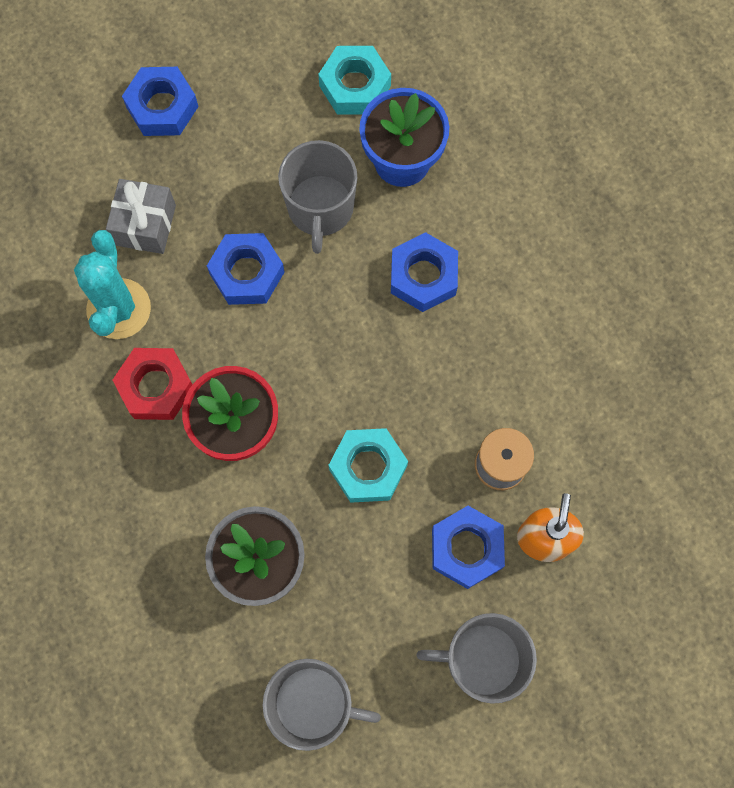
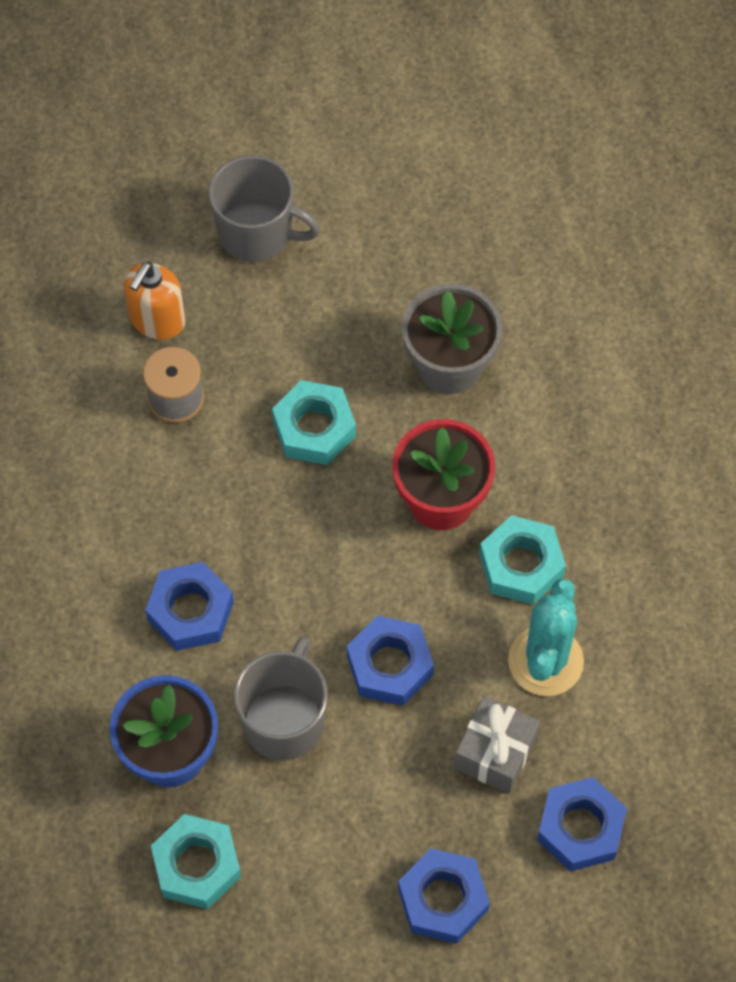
camera: 165 degrees left, 10 degrees down
red nut [113,348,193,420] -> turquoise nut [479,515,566,605]
grey mug [263,659,381,751] -> none
blue nut [432,506,505,589] -> blue nut moved to [537,777,627,872]

